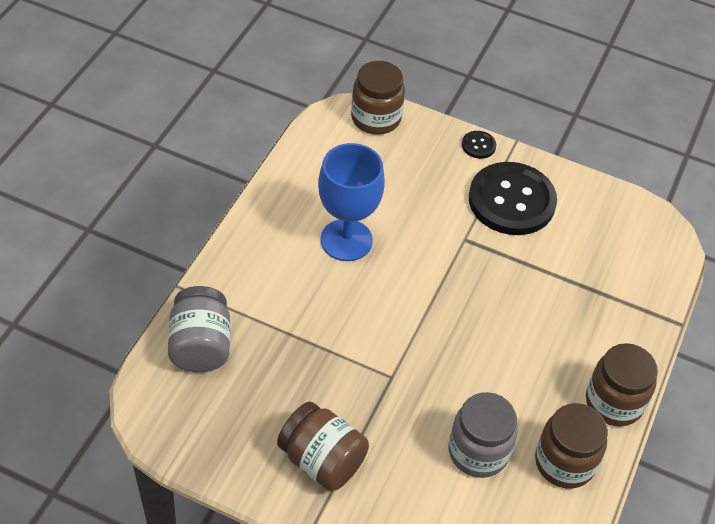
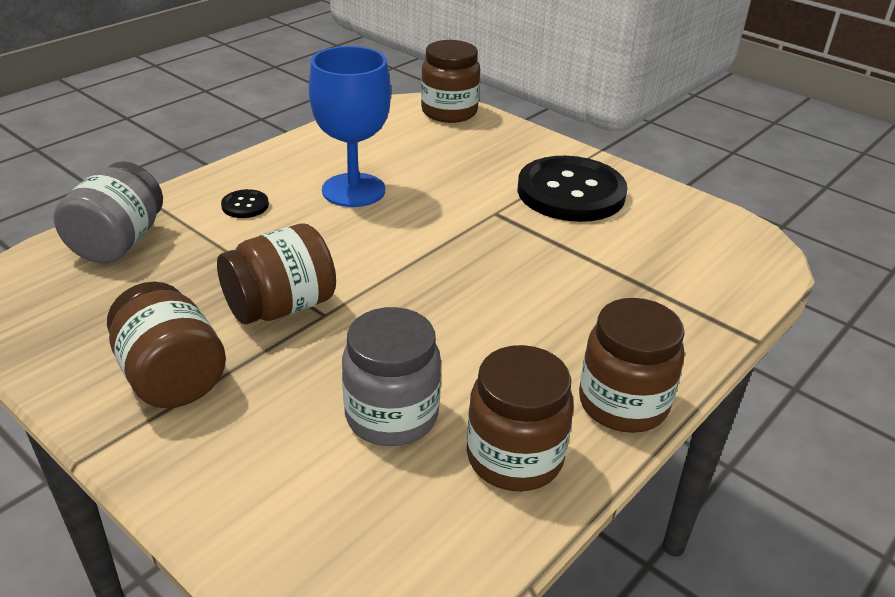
camera: 20 degrees right, 15 degrees down
black button [462,131,496,159] -> black button moved to [221,189,269,218]
none -> brown jar [217,224,336,325]

